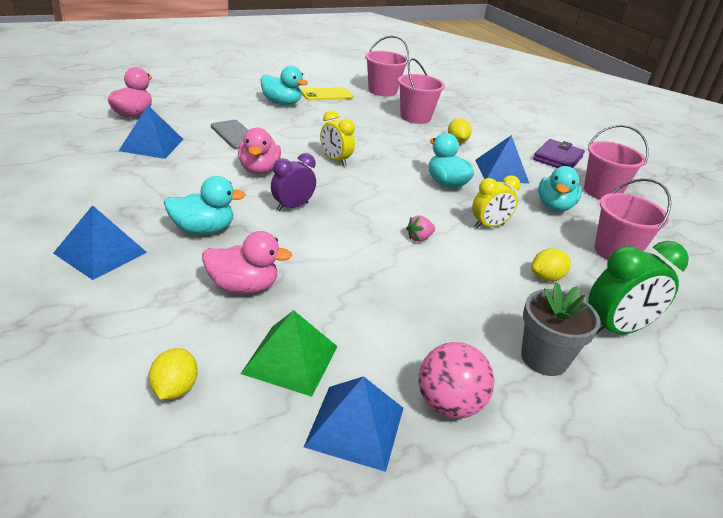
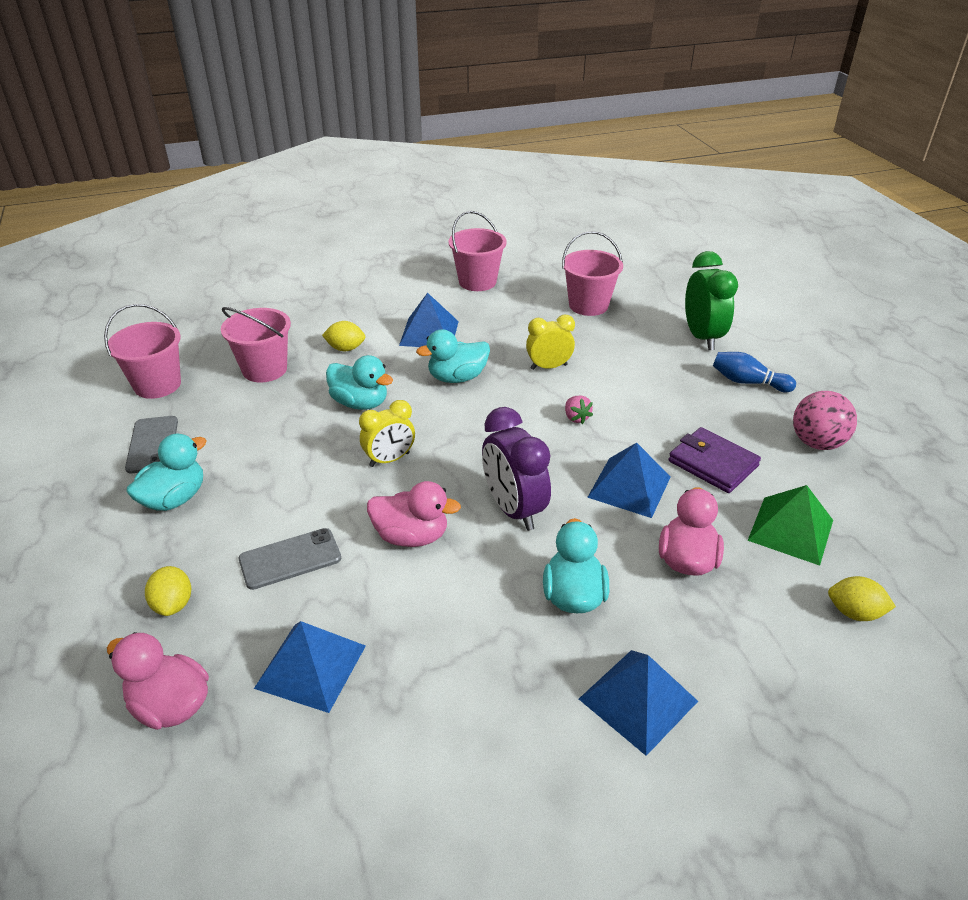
camera: 75 degrees left, 5 degrees up
purple clock [271,153,316,211] -> purple clock [482,407,551,531], size x1.52
yellow phone [301,87,353,100] -> grey phone [125,416,178,473]
blue pyramid [304,376,403,472] -> blue pyramid moved to [587,443,671,518]
yellow clock [472,175,521,229] -> yellow clock turned 90 degrees counterclockwise [526,315,575,370]
grey flower pot [521,283,601,376] -> blue bowling pin [713,352,796,392]
yellow lemon [531,248,571,282] -> yellow lemon moved to [145,566,191,616]
purple wallet [533,139,585,168] -> purple wallet moved to [669,427,761,493]
turquoise duck [538,166,582,211] -> turquoise duck moved to [326,355,393,410]

